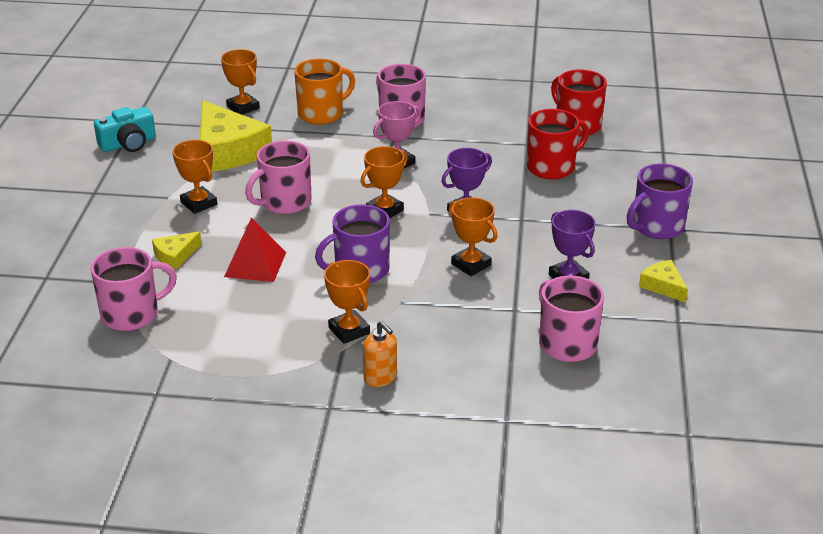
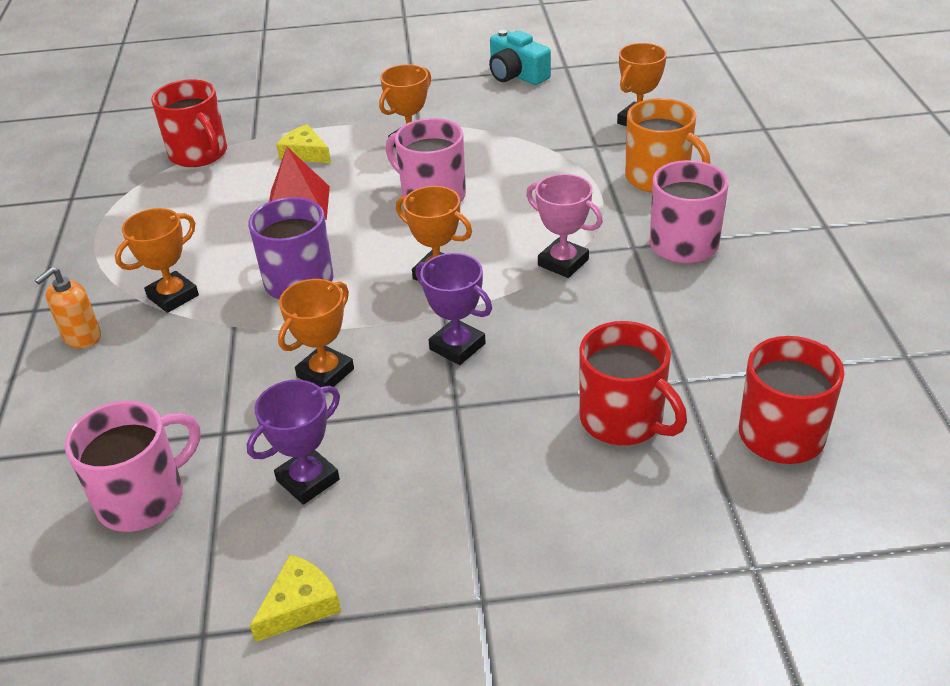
camera: 80 degrees right, 5 degrees up
pink mug [91,247,177,331] -> red mug [151,79,227,167]
yellow cheese [200,100,272,171] -> none
purple mug [627,163,693,239] -> none

